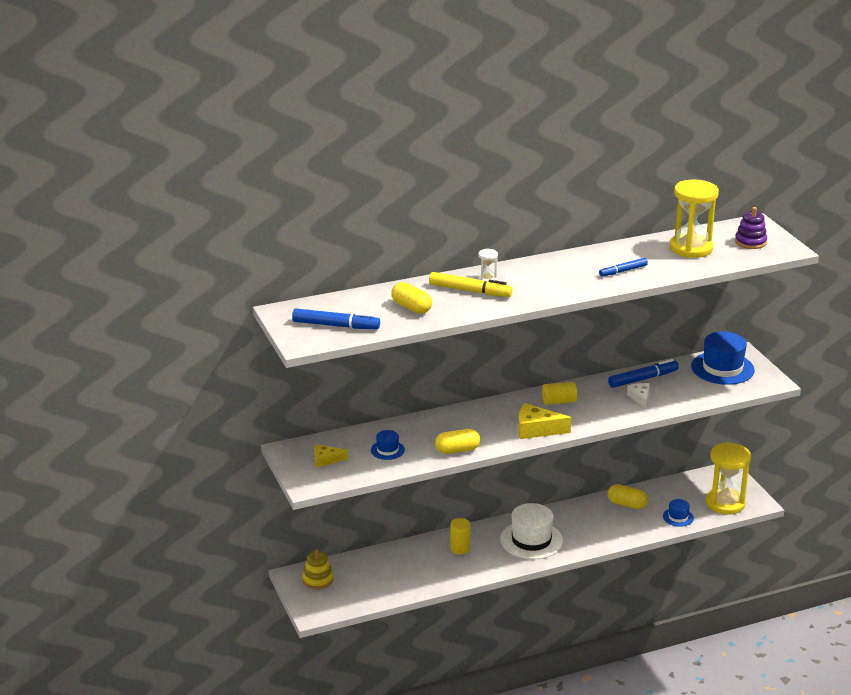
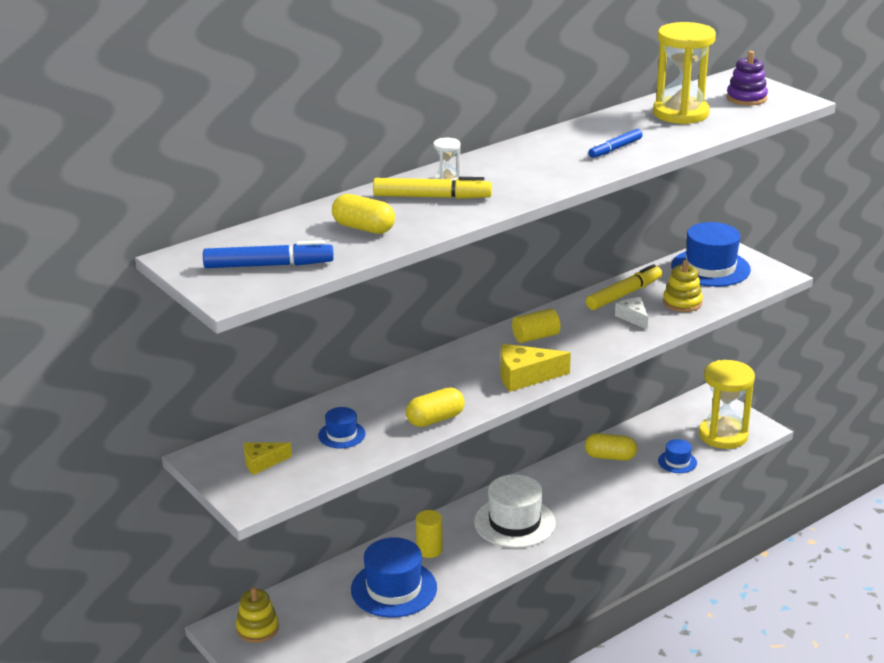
camera: 15 degrees left, 0 degrees up
blue marker [608,359,679,388] -> yellow marker [586,264,662,310]
none -> blue hat [351,537,437,618]
none -> yellow stacking toy [663,260,703,312]

